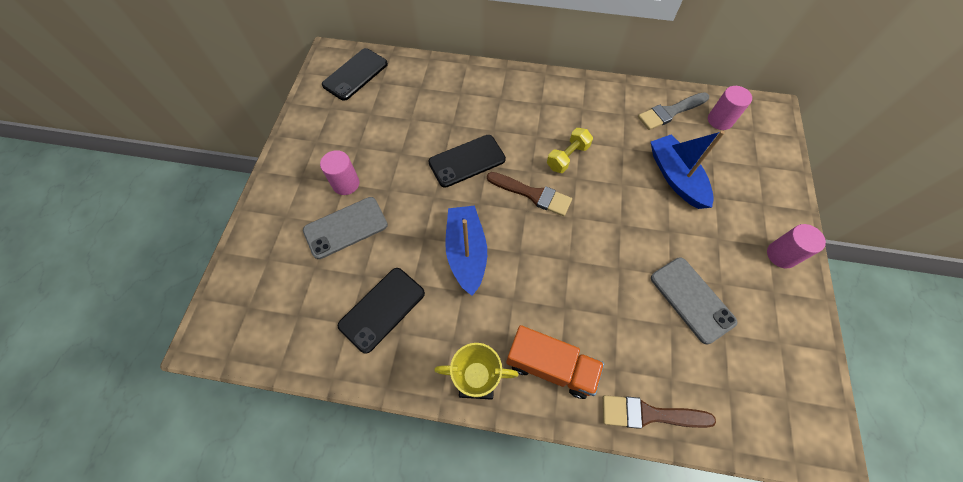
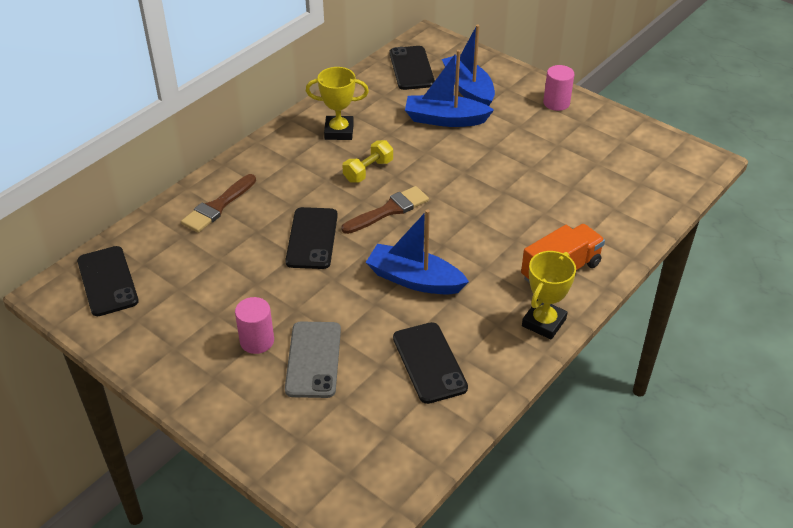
camera: 60 degrees left, 20 degrees down
yellow dumbbell [547,128,593,173] -> yellow dumbbell turned 60 degrees clockwise [342,140,393,183]
brown brush [603,395,716,429] -> brown brush moved to [181,174,256,233]
grey brush [638,92,709,130] -> none
grey phone [651,257,737,344] -> none
pink cylinder [708,86,752,130] -> black phone [390,46,435,90]
none -> yellow trophy [306,67,369,140]
none -> blue boat [442,25,495,106]

